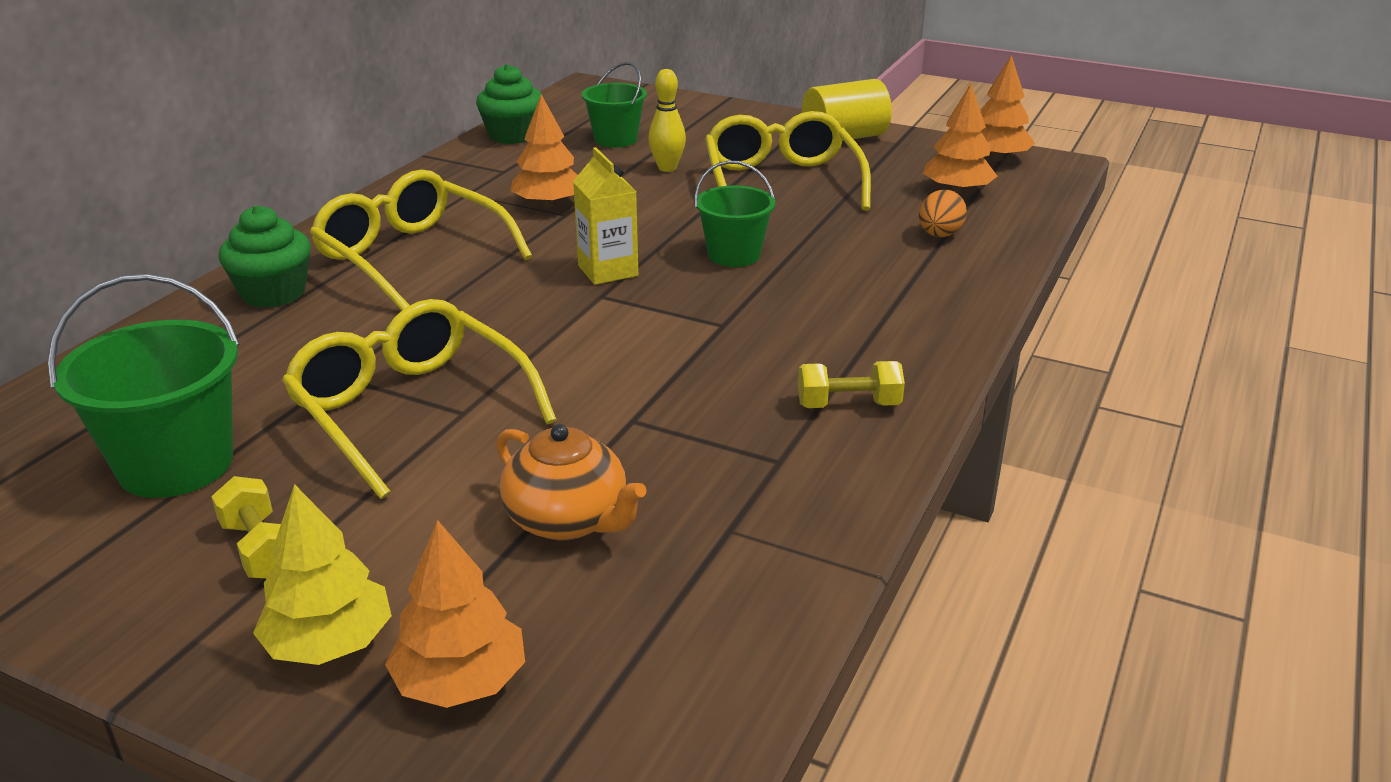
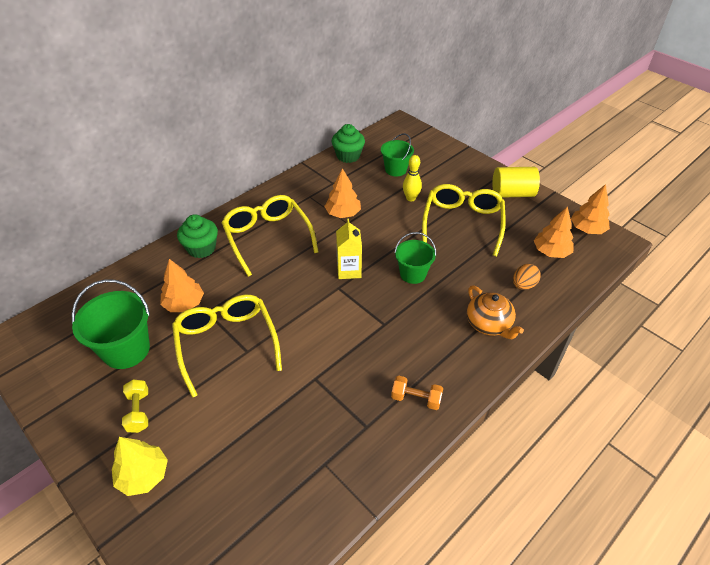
camera: 20 degrees right, 15 degrees up
orange tree [385,520,525,708] -> orange tree moved to [160,259,204,312]
orange teapot [496,424,646,541] -> orange teapot moved to [467,285,524,339]
yellow dumbbell [798,361,905,408] -> orange dumbbell [391,376,443,410]

